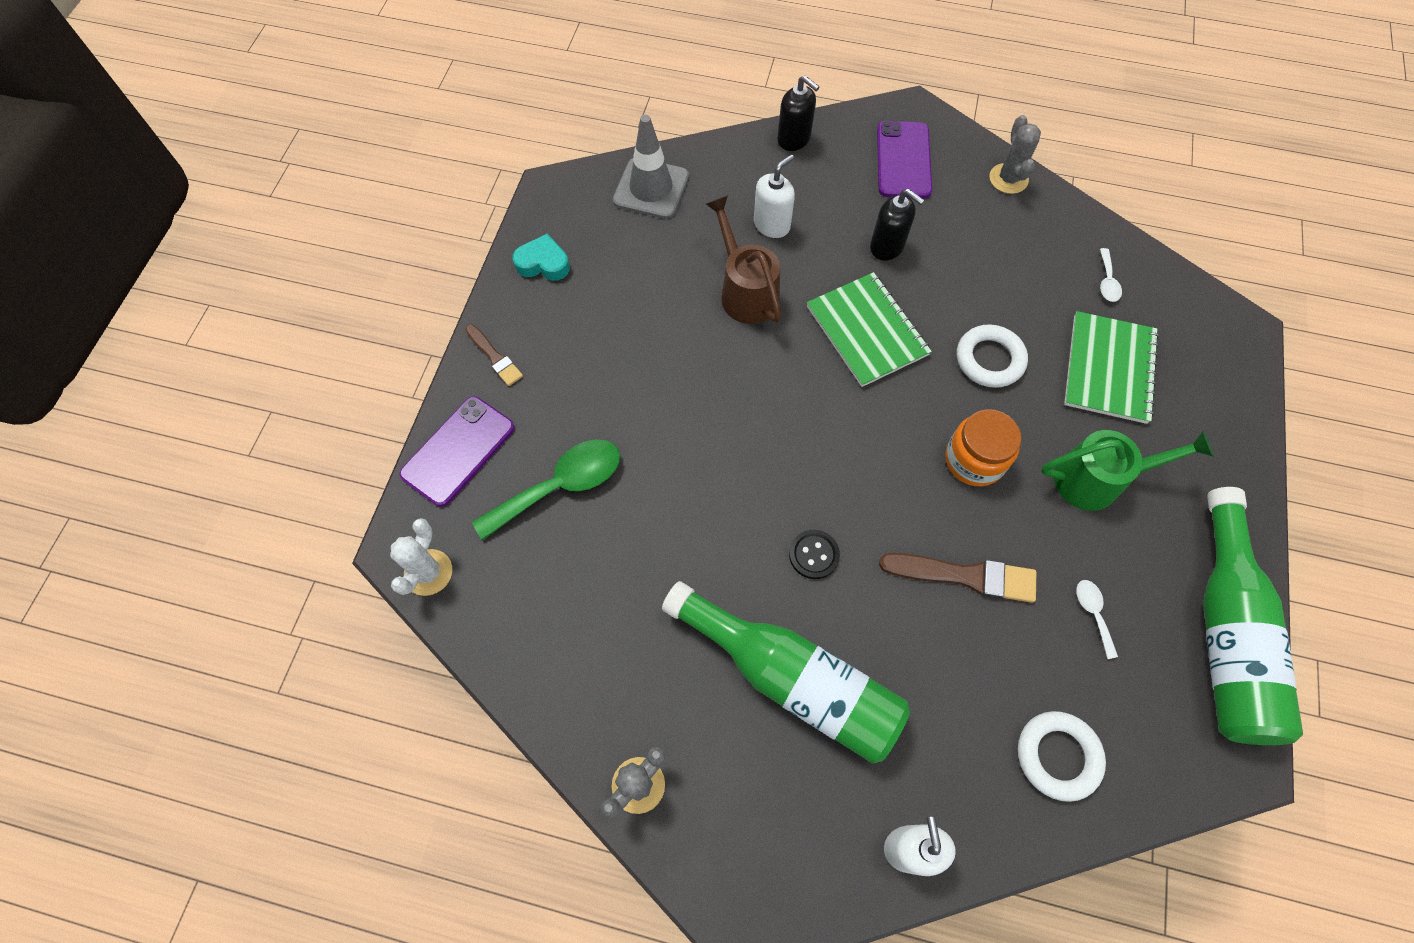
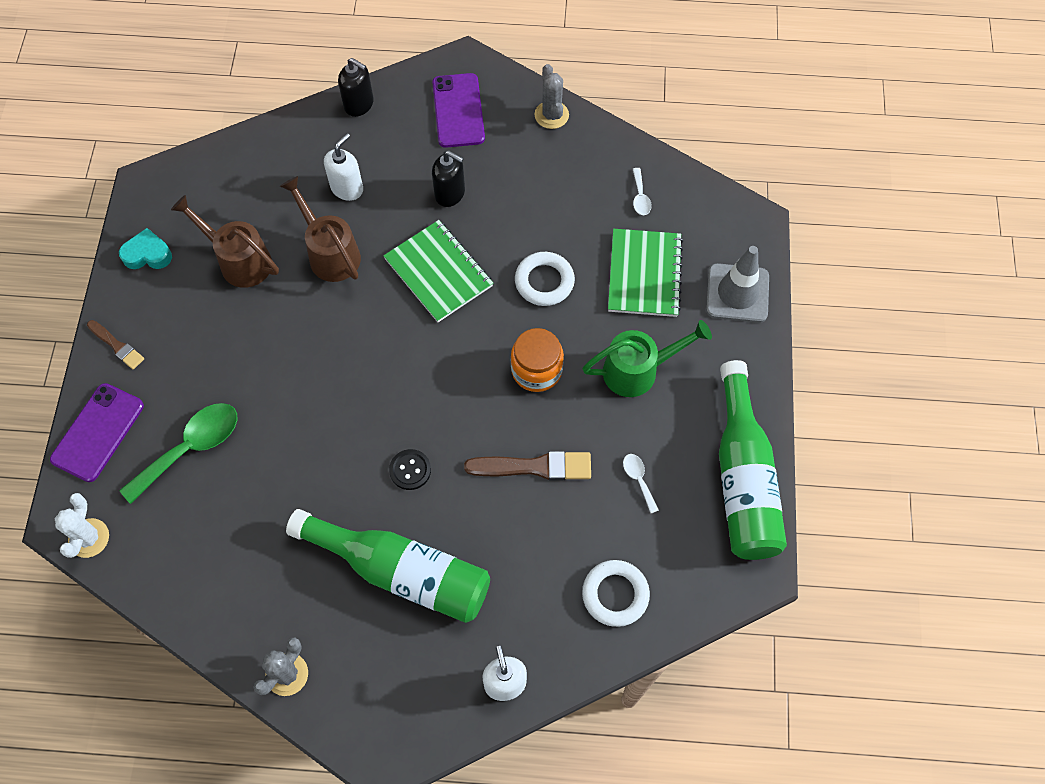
camera: 10 degrees left, 0 degrees up
grey traffic cone [613,115,689,219] -> grey traffic cone moved to [706,246,769,323]
none -> brown watering can [171,195,279,288]

